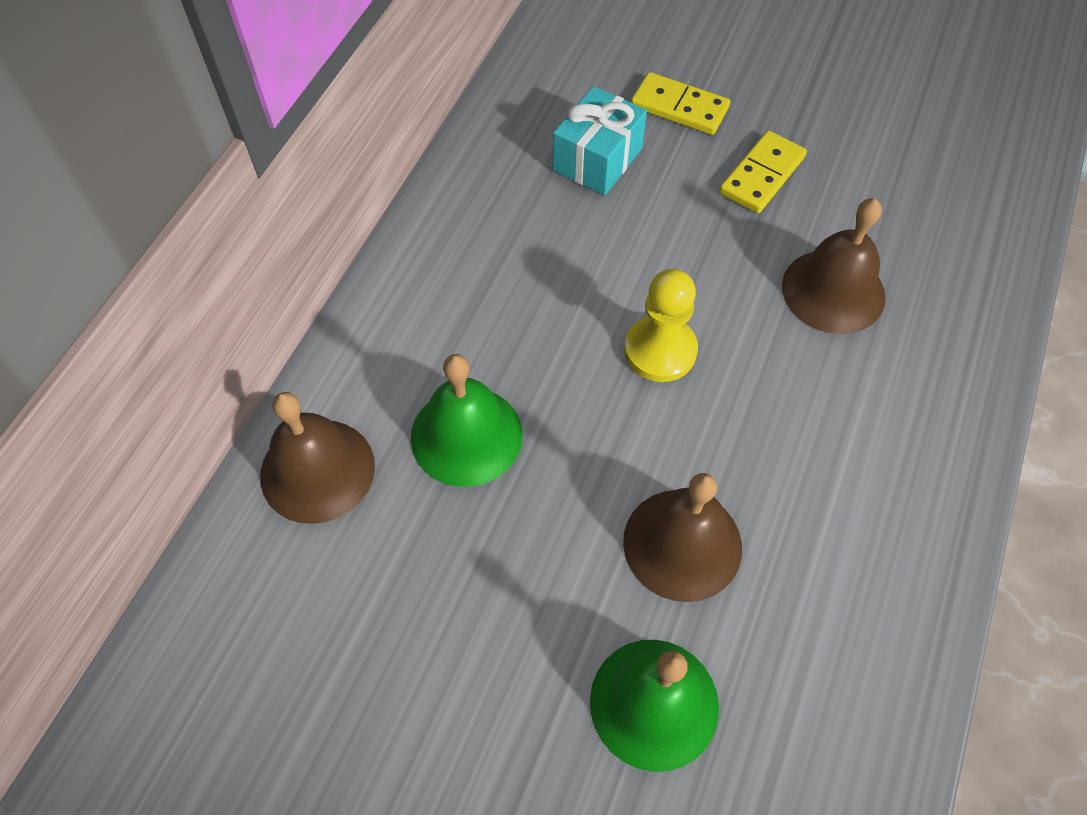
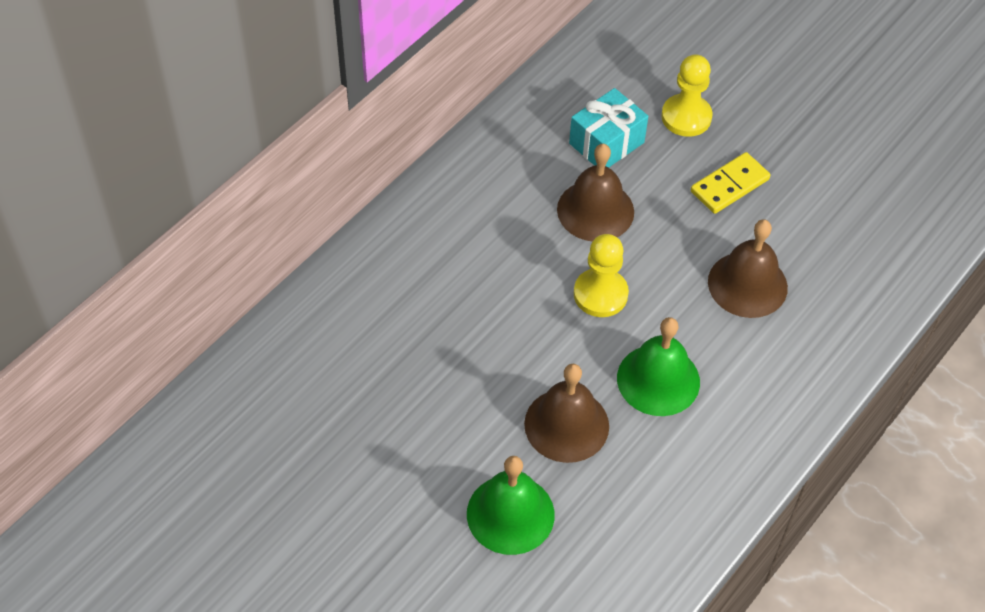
camera: 15 degrees right, 5 degrees down
brown bell [260,392,375,524] -> brown bell moved to [557,144,634,241]
green bell [411,354,522,487] -> green bell moved to [617,317,700,416]
yellow domino [631,72,730,135] -> yellow pawn [661,54,713,137]

